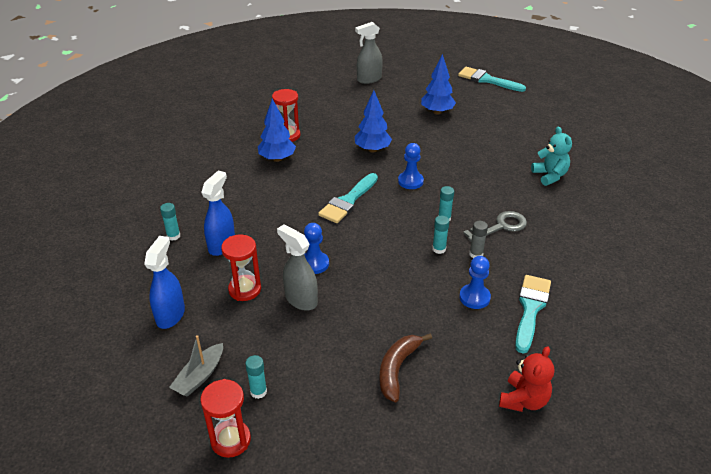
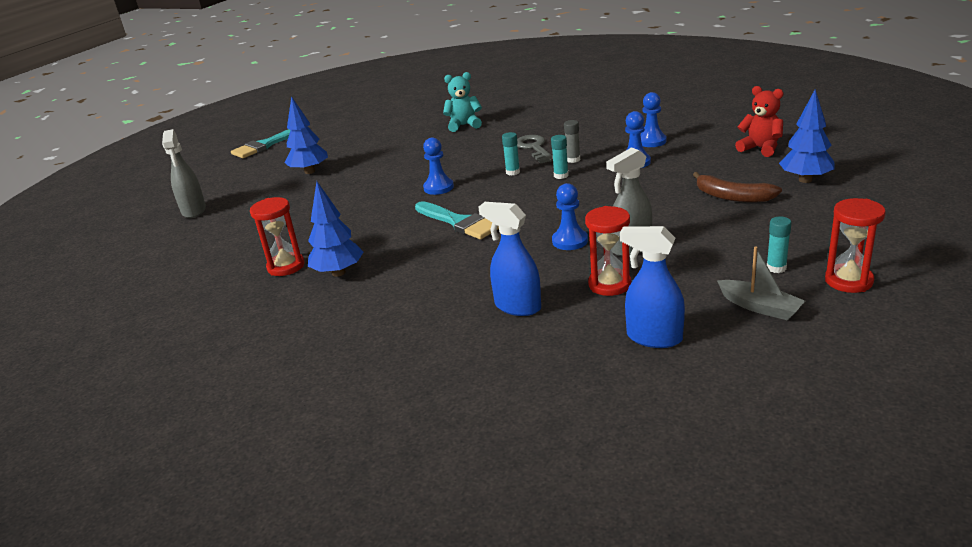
camera: 75 degrees left, 10 degrees down
turquoise glue stick [160,203,180,241] -> none
blue tree [355,90,392,153] -> blue tree moved to [779,89,834,183]
turquoise brush [515,275,551,354] -> blue pawn [640,92,667,147]

